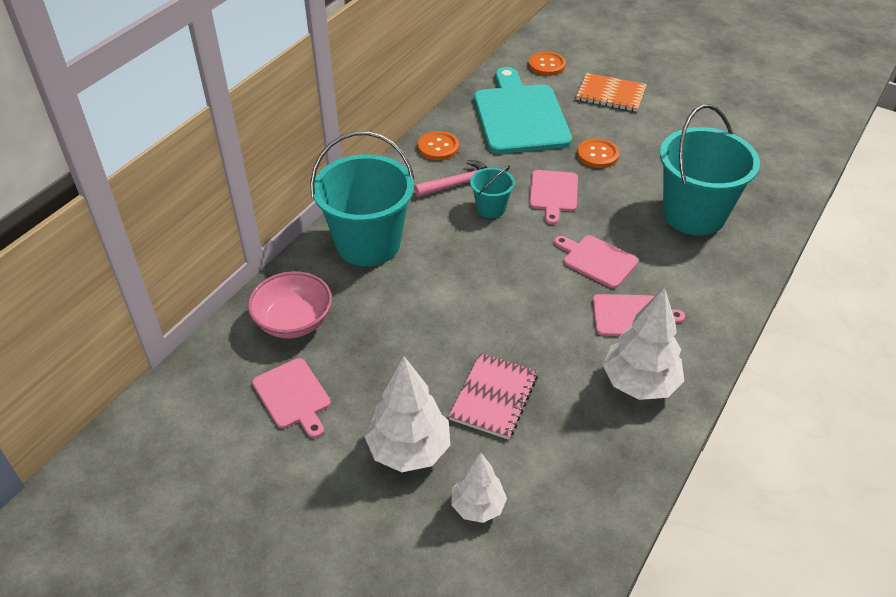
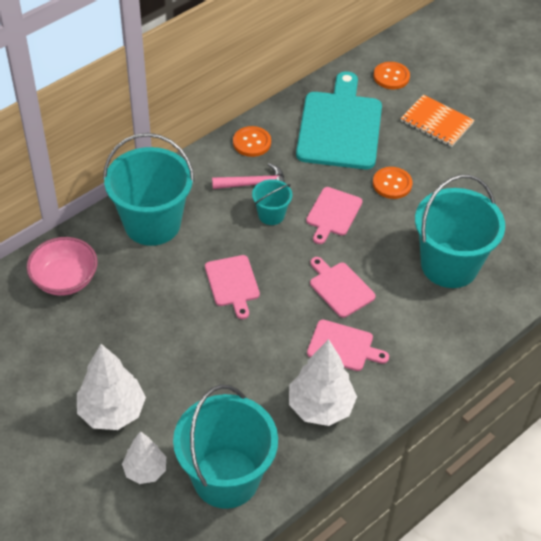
camera: 15 degrees right, 5 degrees up
pink cutting board [252,358,331,438] -> pink cutting board moved to [205,255,260,319]
pink notebook [449,353,538,440] -> none
none -> turquoise bucket [173,385,278,509]

